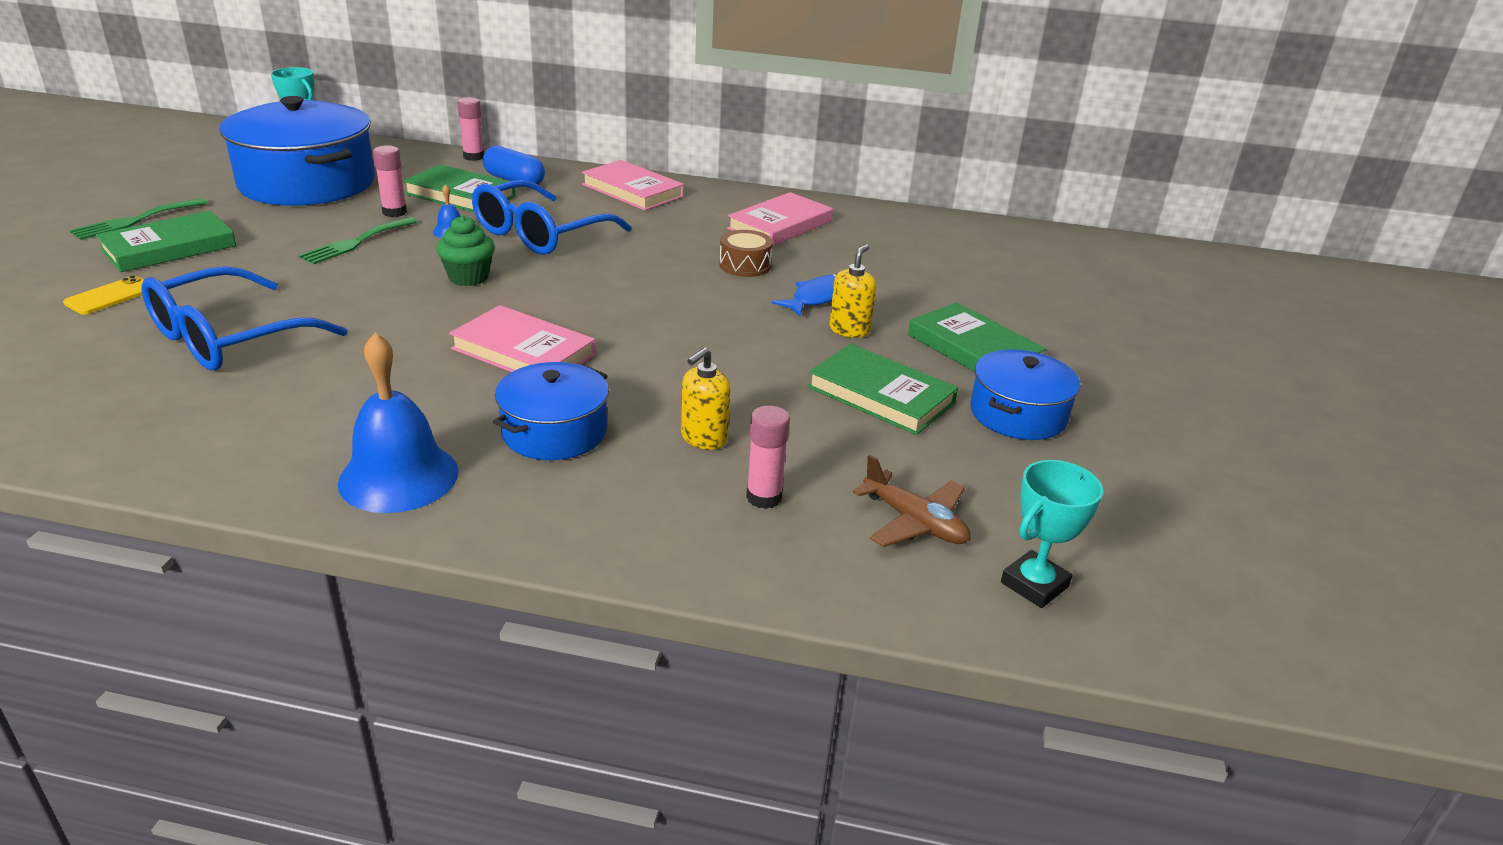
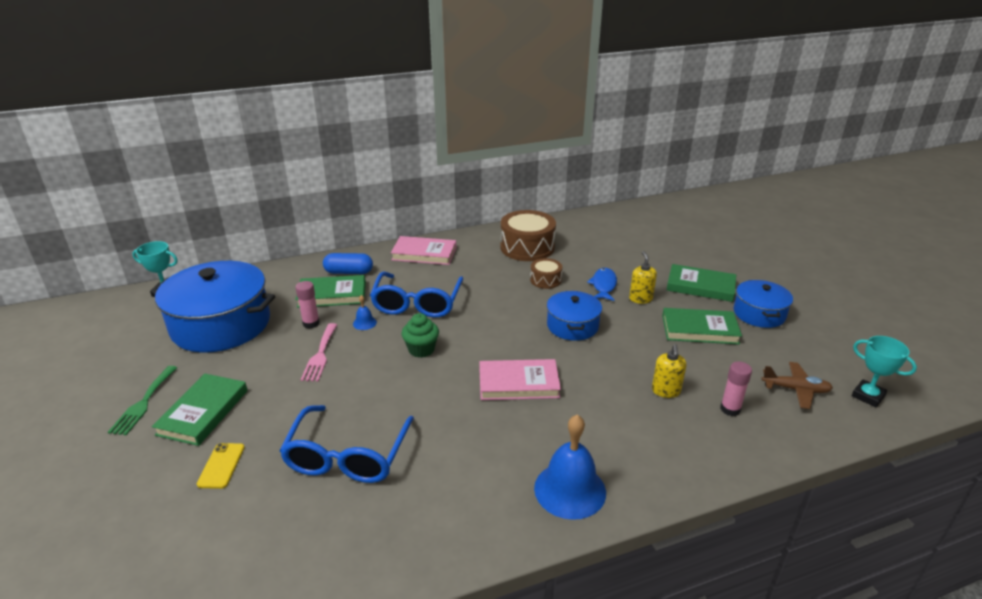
camera: 30 degrees left, 0 degrees up
green fork [298,217,417,264] -> pink fork [301,323,337,382]
pink glue stick [457,97,484,161] -> none
blue pot [493,362,609,460] -> blue pot moved to [547,291,602,341]
pink book [727,192,833,246] -> brown drum [500,210,556,261]
turquoise trophy [1001,460,1103,608] -> turquoise trophy turned 60 degrees counterclockwise [852,336,917,407]

